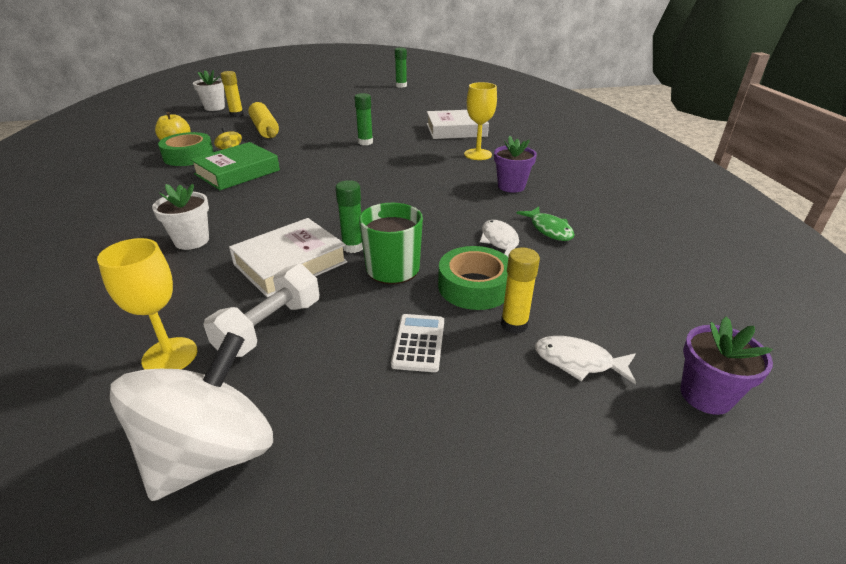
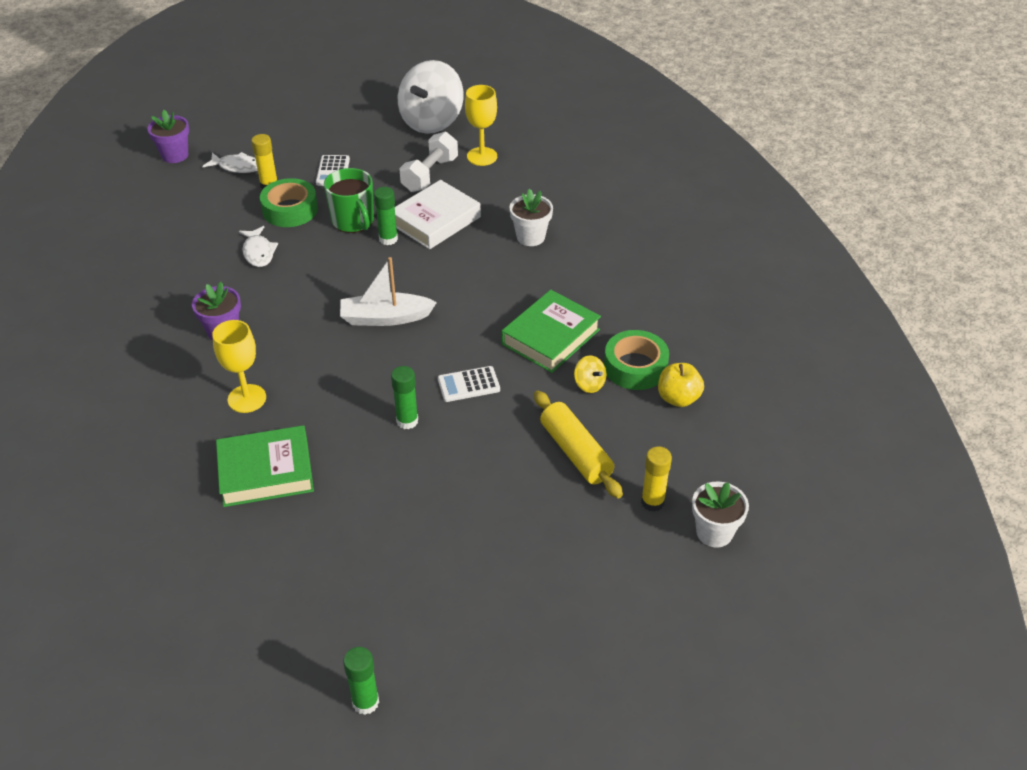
camera: 175 degrees right, 10 degrees up
white book [427,110,489,139] -> green book [216,425,314,507]
green fish [516,206,575,241] -> none
none -> white boat [340,257,437,326]
none -> white calculator [438,366,500,402]

